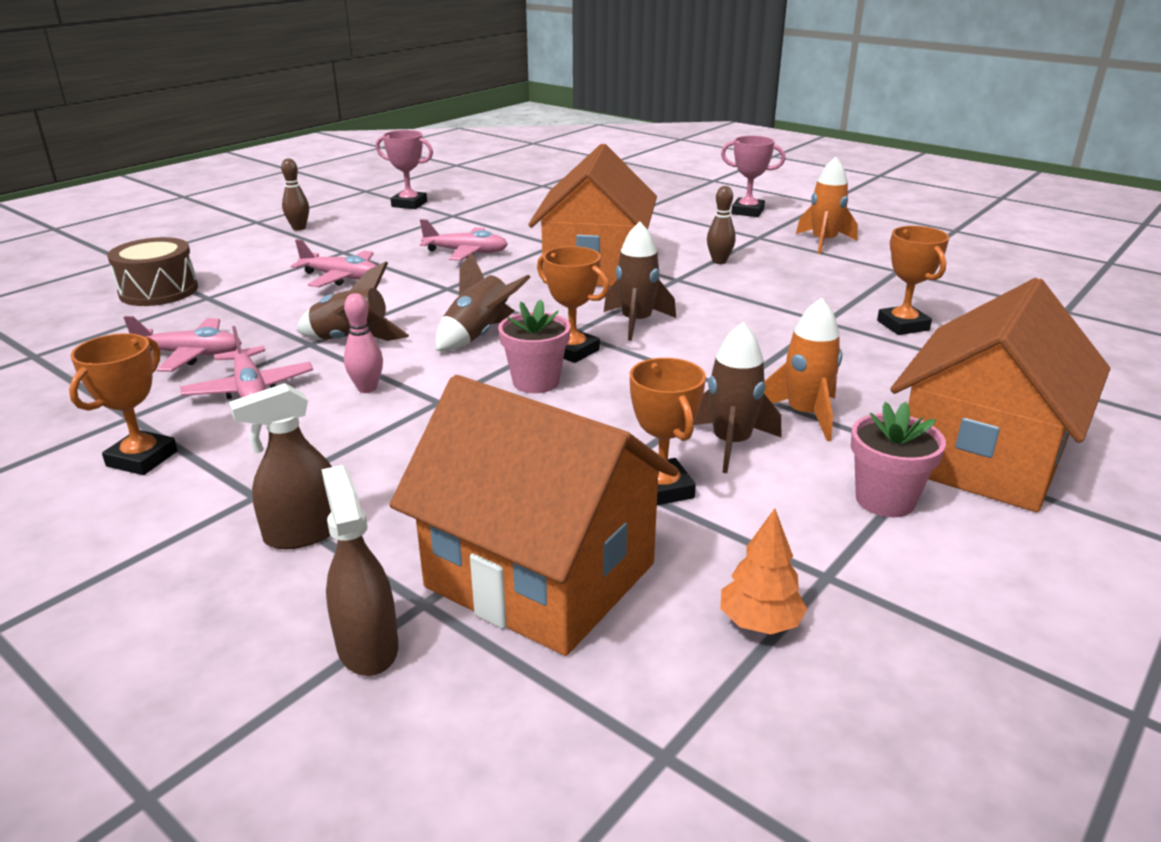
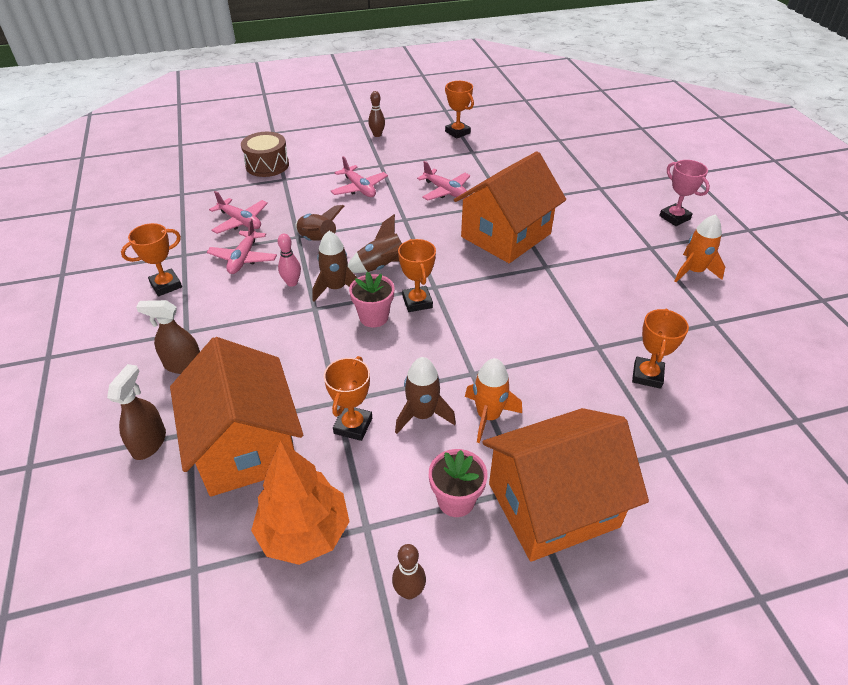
camera: 35 degrees right, 15 degrees up
pink trophy [376,130,433,209] -> orange trophy [445,81,474,139]
brown rocket [604,222,676,341] -> brown rocket moved to [312,231,357,302]
brown bowling pin [707,186,736,264] -> brown bowling pin moved to [392,544,426,599]
orange tree [720,508,807,634] -> orange tree [251,440,350,565], size x1.96

